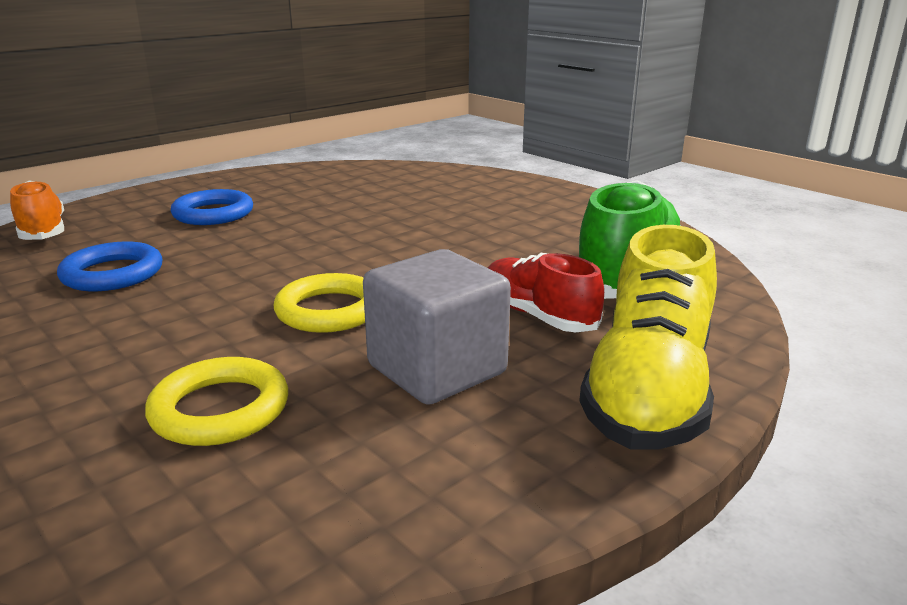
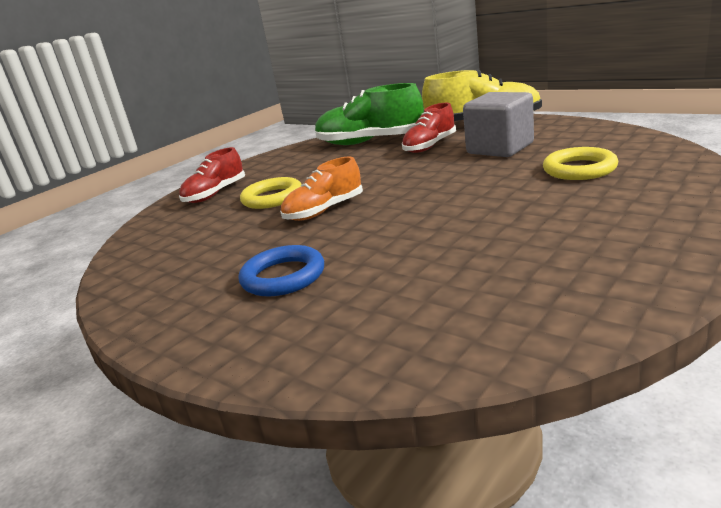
camera: 95 degrees left, 0 degrees up
orange shoe [10,181,64,240] -> orange shoe moved to [280,157,363,221]
blue ring [57,241,162,291] -> none
yellow ring [274,273,365,333] -> yellow ring moved to [240,177,302,209]
none -> red shoe [179,147,245,203]

